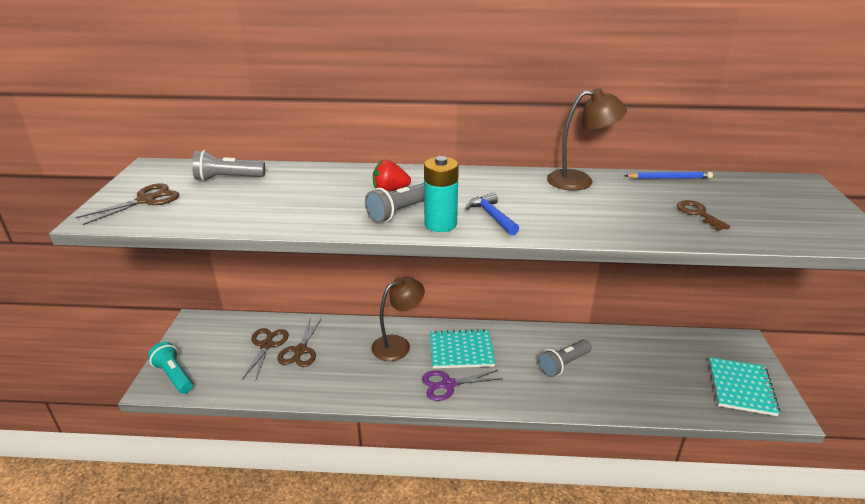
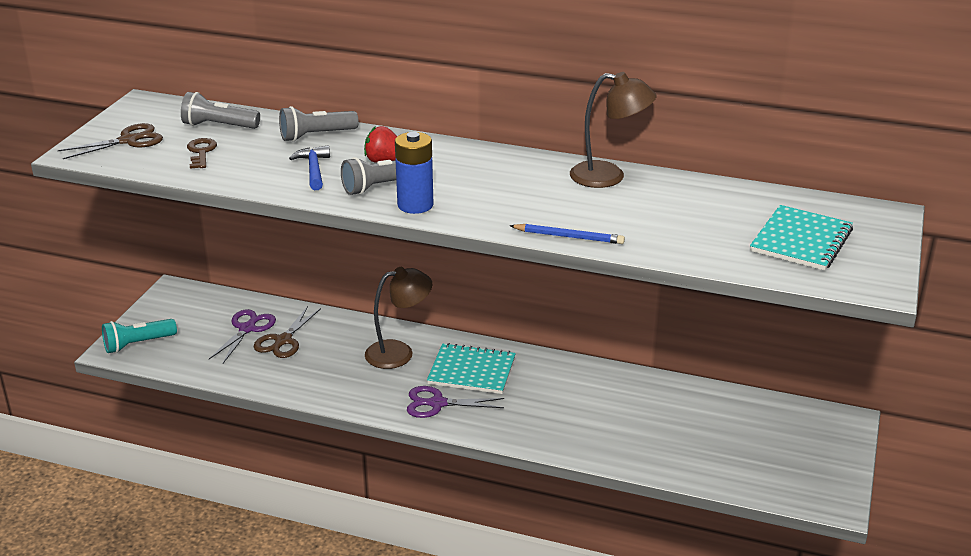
camera: 15 degrees right, 0 degrees up
turquoise flashlight [148,342,193,394] -> turquoise flashlight turned 90 degrees counterclockwise [102,319,177,353]
brown scissors [242,328,289,380] -> purple scissors [209,309,276,363]
turquoise battery [424,156,459,232] -> blue battery [395,132,433,214]
blue hammer [465,193,519,235] -> blue hammer moved to [289,146,330,190]
grey flashlight [538,340,592,377] -> grey flashlight moved to [279,106,359,142]
blue pencil [624,172,713,179] -> blue pencil moved to [510,224,625,244]
brown key [677,200,730,231] -> brown key moved to [187,138,217,169]
turquoise notebook [709,357,780,416] -> turquoise notebook moved to [750,205,853,271]

